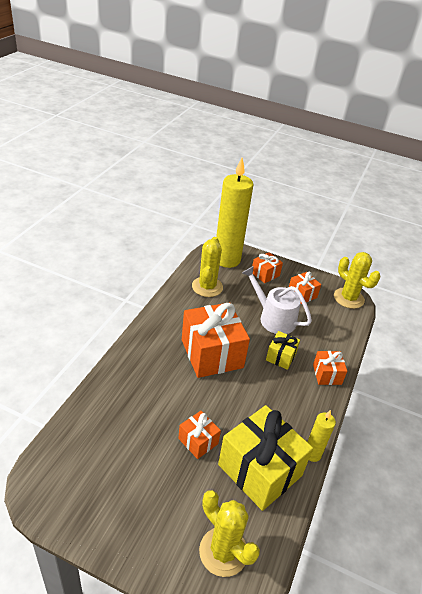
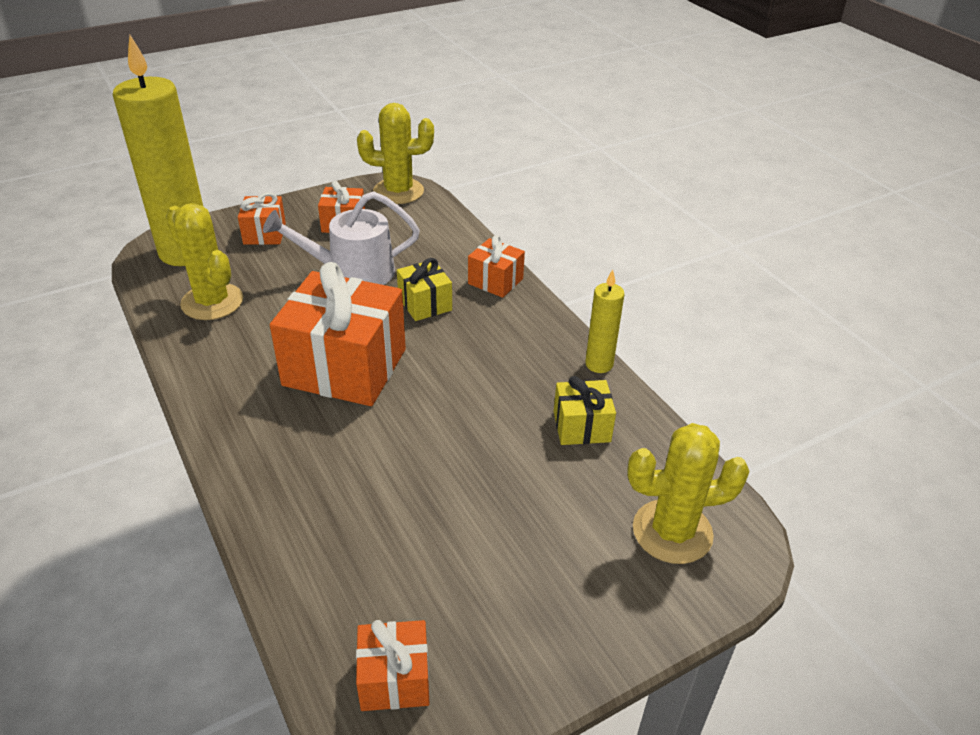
camera: 50 degrees left, 0 degrees up
orange gift [178,411,221,459] -> orange gift moved to [356,620,429,711]
yellow gift [218,405,313,511] -> yellow gift [554,376,616,445], size x0.49

